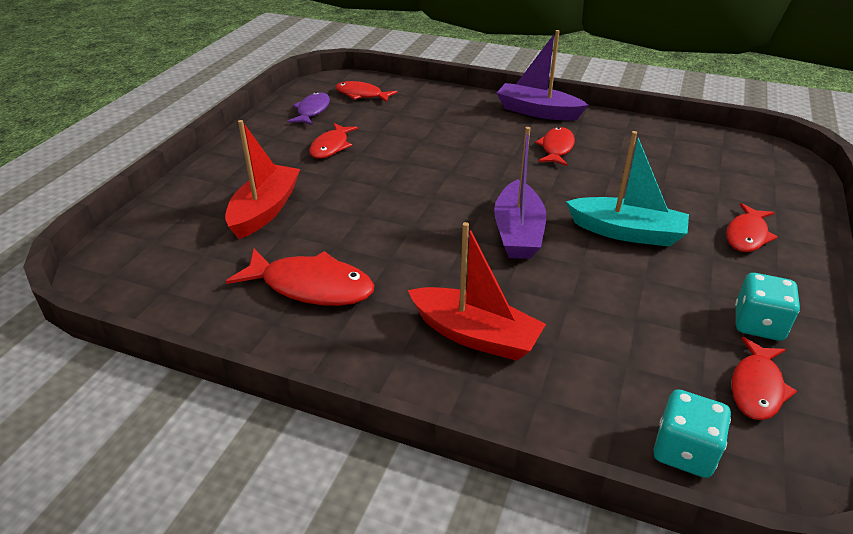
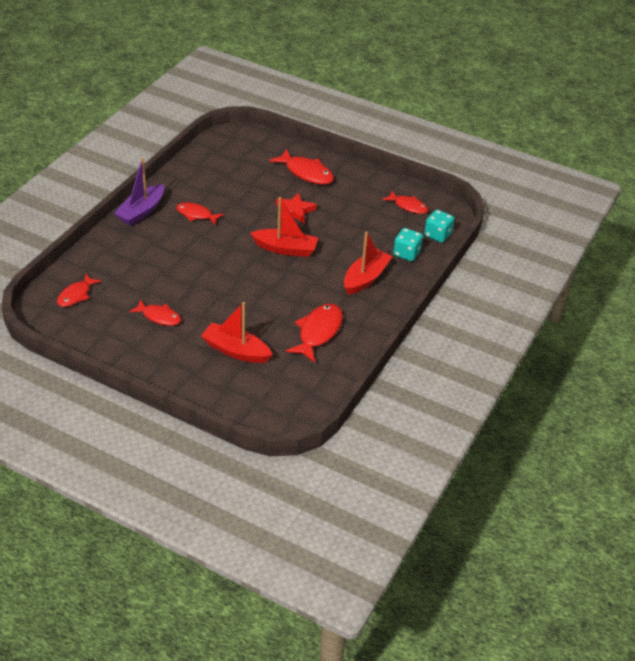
camera: 85 degrees left, 5 degrees up
purple fish [288,92,330,125] -> none
purple boat [494,127,546,259] -> red boat [250,197,318,257]
turquoise boat [566,131,689,247] -> red star [276,193,317,224]
red fish [726,203,778,252] -> red fish [269,149,334,185], size x1.54
turquoise dice [735,273,800,341] -> turquoise dice moved to [393,228,423,261]

